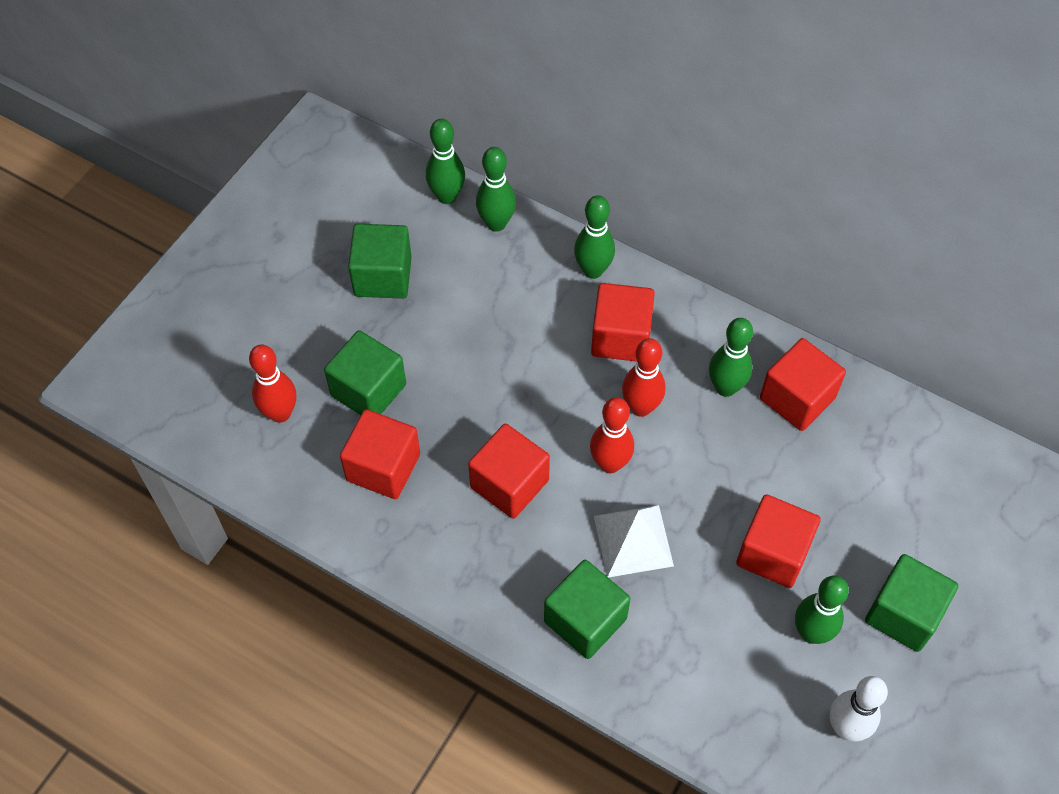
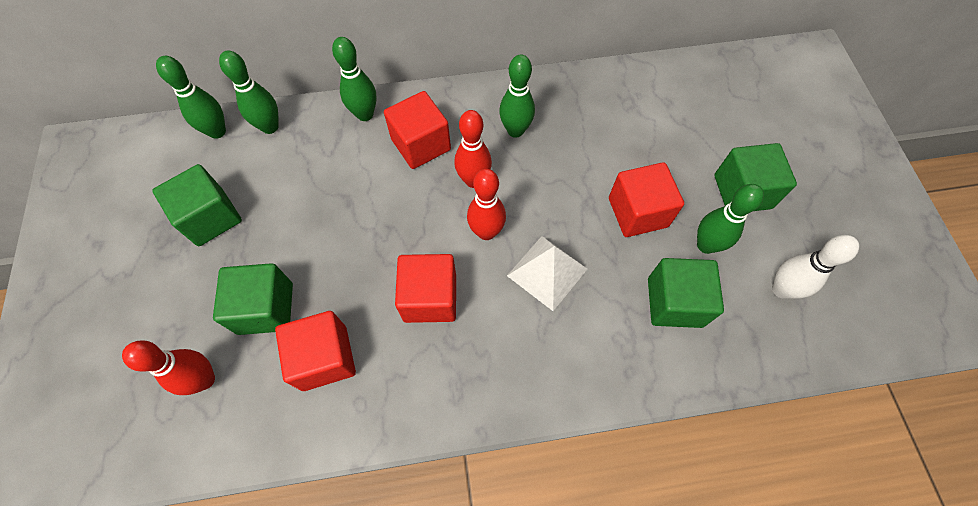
camera: 40 degrees left, 5 degrees up
green cube [544,560,631,659] -> green cube moved to [648,258,724,328]
red cube [760,338,846,431] -> none

